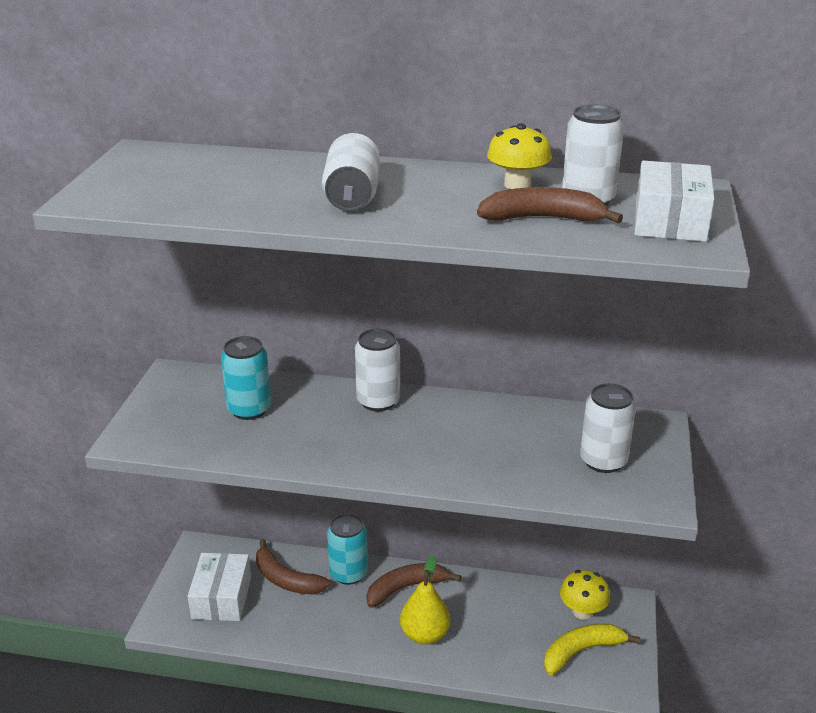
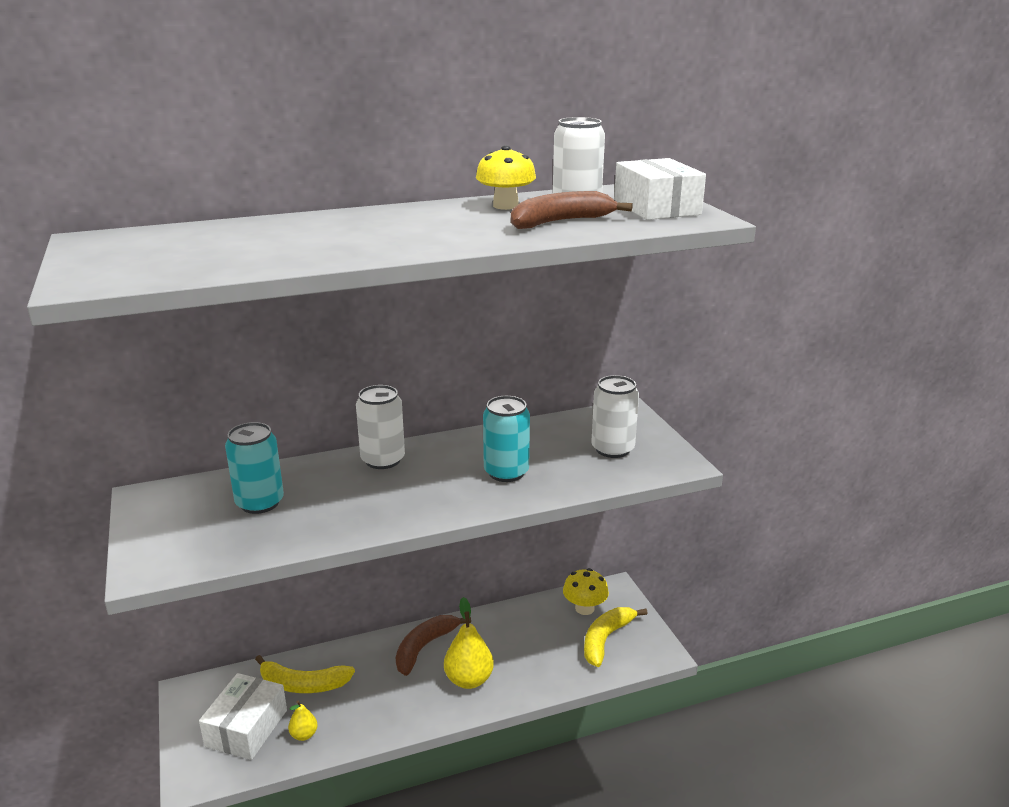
camera: 30 degrees left, 5 degrees down
white box [188,553,251,621] -> white box turned 45 degrees clockwise [199,673,287,760]
brown banana [256,539,330,594] -> yellow banana [255,655,355,693]
white can [322,133,380,211] -> none
turquoise can [327,513,368,585] -> turquoise can moved to [483,396,530,482]
none -> yellow pear [288,701,318,741]

